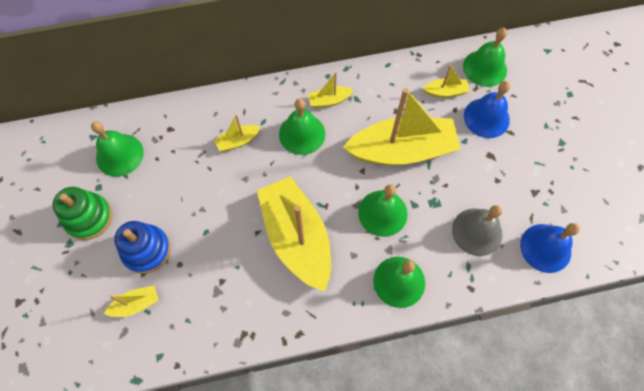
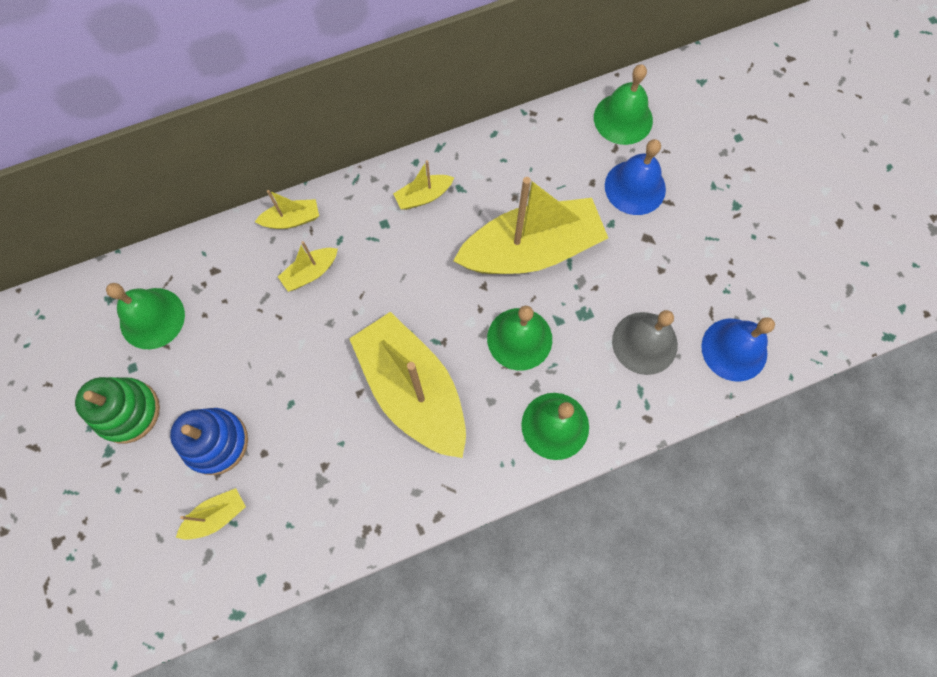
camera: 10 degrees left, 5 degrees up
green bell [279,99,325,155] -> none
yellow boat [423,65,470,98] -> yellow boat moved to [255,190,319,229]

